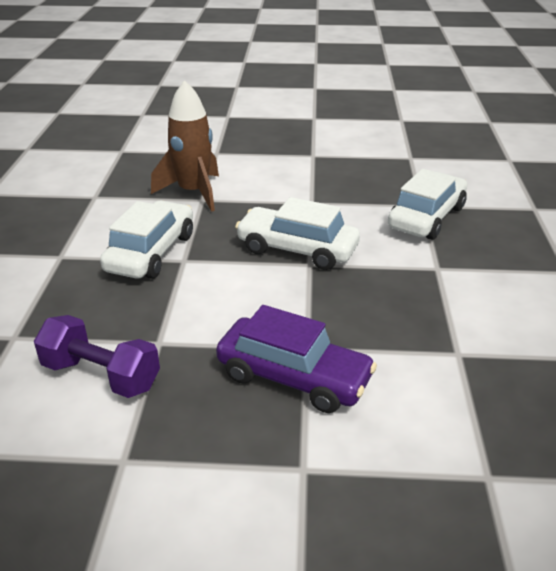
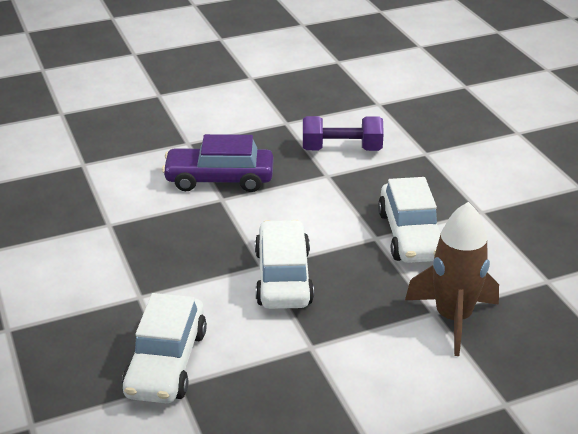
camera: 155 degrees right, 0 degrees up
white car [235,197,360,270] -> white car turned 90 degrees counterclockwise [255,220,314,309]

